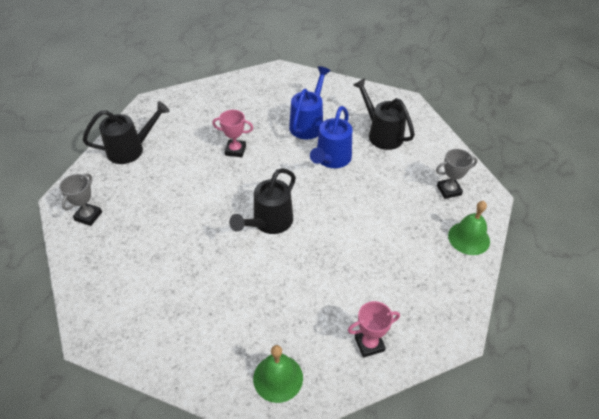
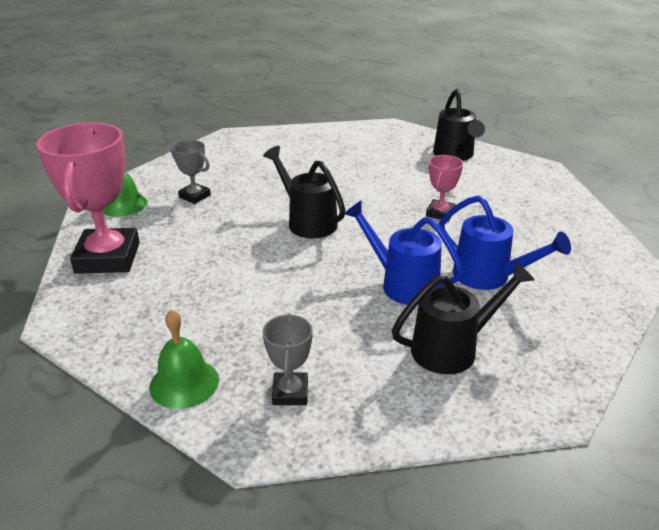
camera: 105 degrees right, 15 degrees down
grey trophy [59,173,102,226] -> grey trophy moved to [171,140,211,204]
pink trophy [348,301,400,358] -> pink trophy [37,122,140,274], size x2.04

